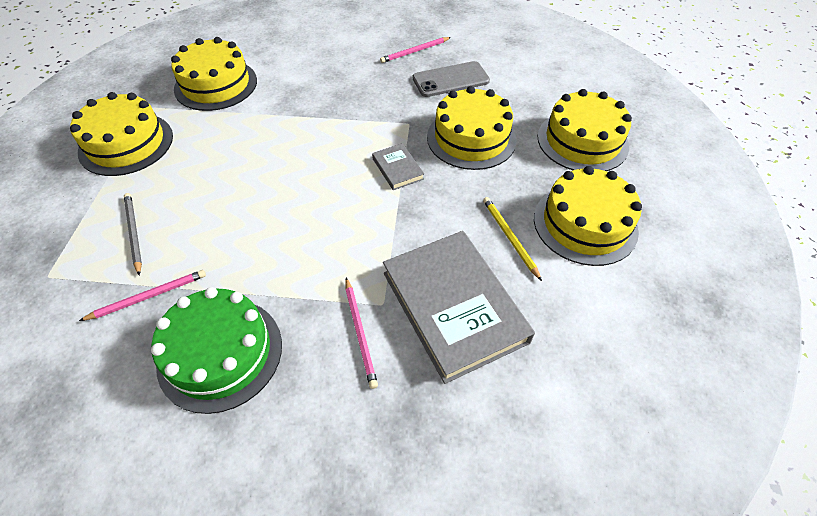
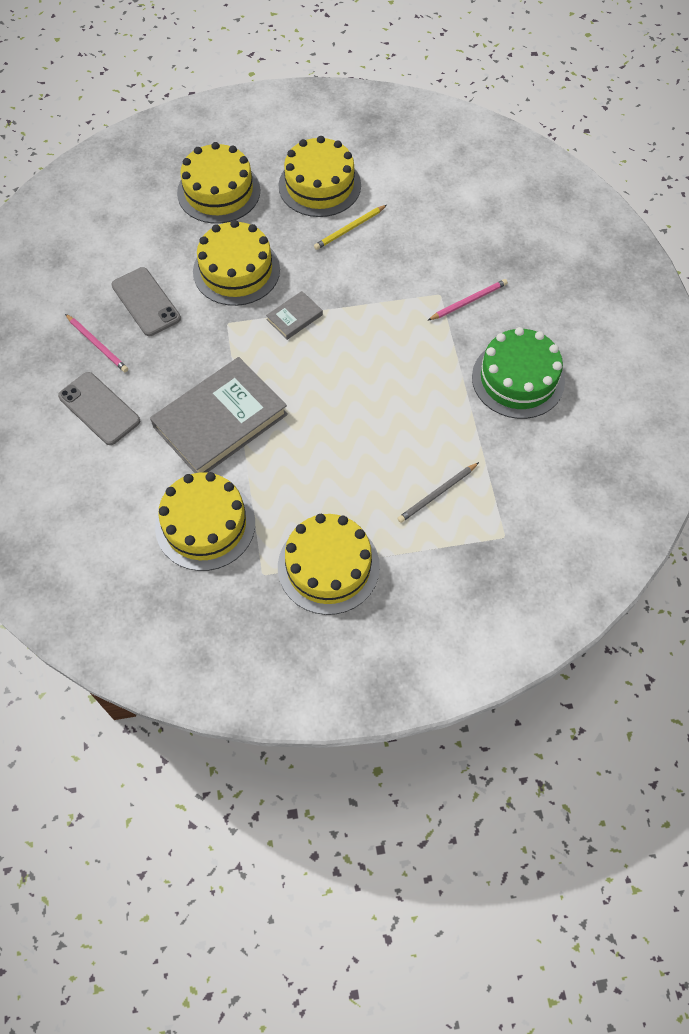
camera: 105 degrees left, 10 degrees up
pink pencil [79,270,206,321] -> none
grey book [383,231,535,384] -> grey book moved to [150,357,288,473]
none -> grey phone [58,372,140,445]

